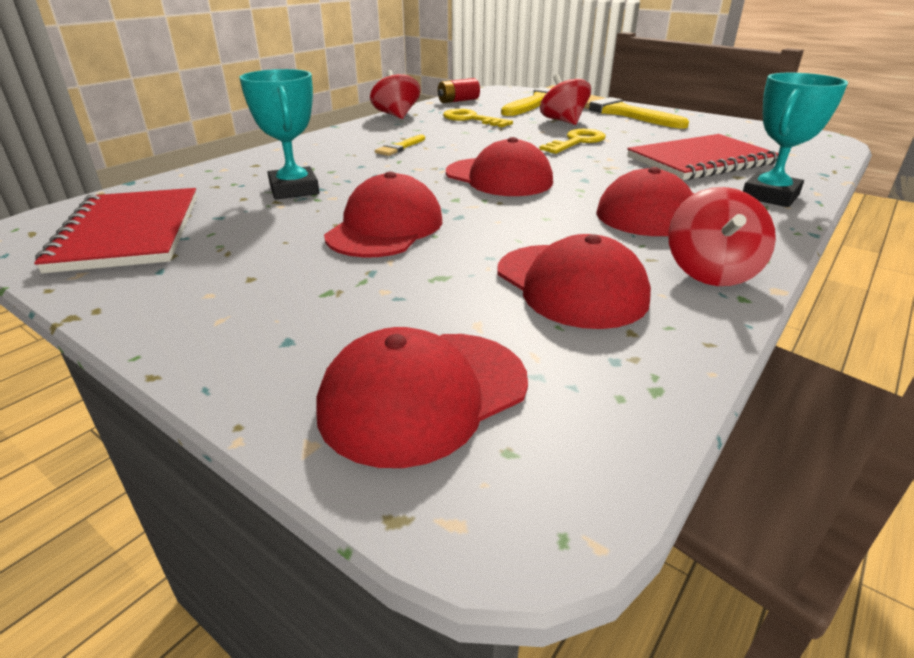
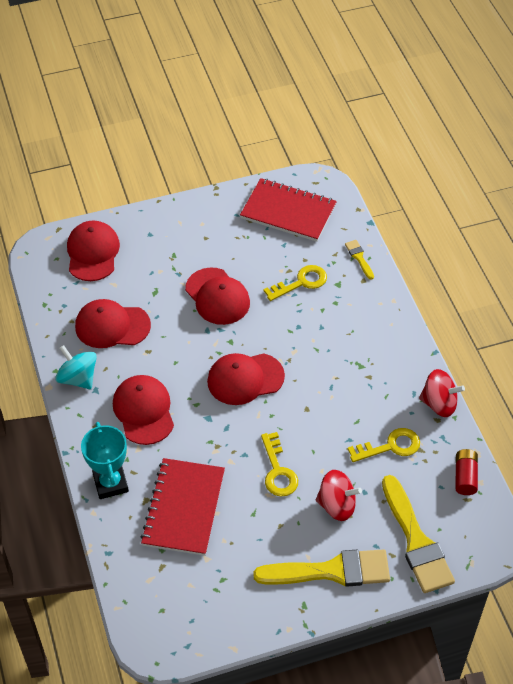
camera: 125 degrees right, 20 degrees up
turquoise trophy [239,69,319,199] -> yellow key [264,265,327,301]
yellow brush [375,135,425,156] -> yellow brush moved to [345,240,374,280]
red spinning top [668,187,776,286] -> turquoise spinning top [55,345,97,389]

